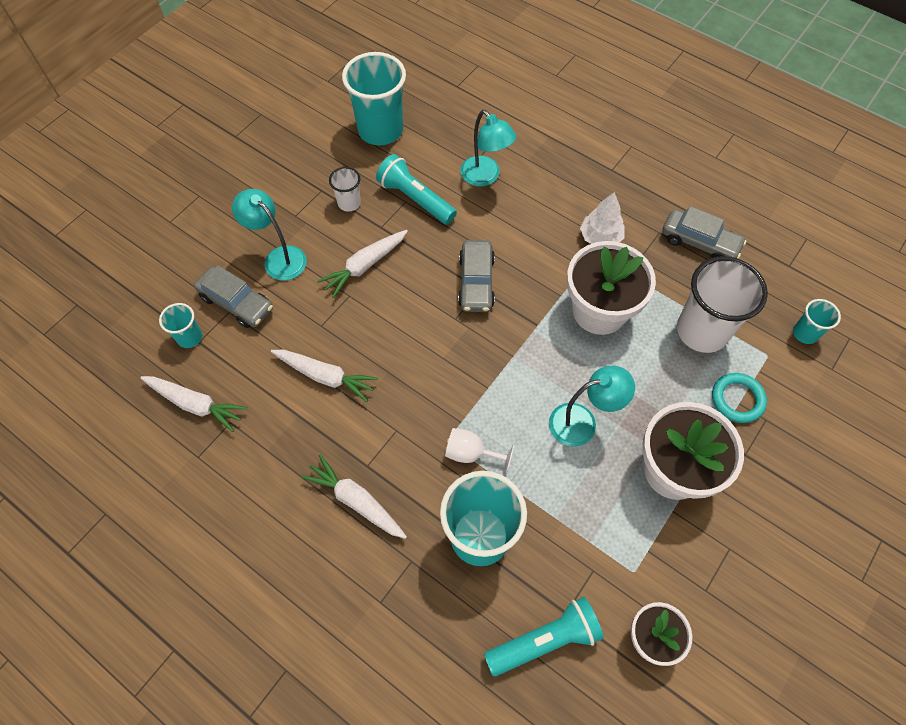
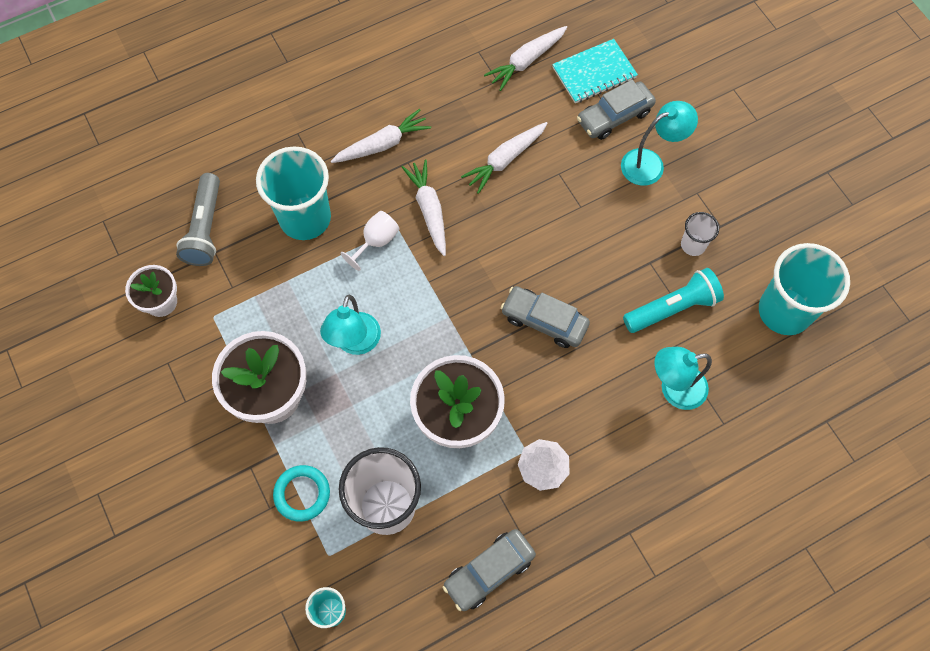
camera: 115 degrees right, 5 degrees up
turquoise cup [159,303,202,348] -> turquoise notebook [552,39,638,103]
white carrot [317,230,408,298] -> white carrot moved to [402,160,446,256]
turquoise flashlight [484,597,604,676] -> grey flashlight [176,173,220,266]

